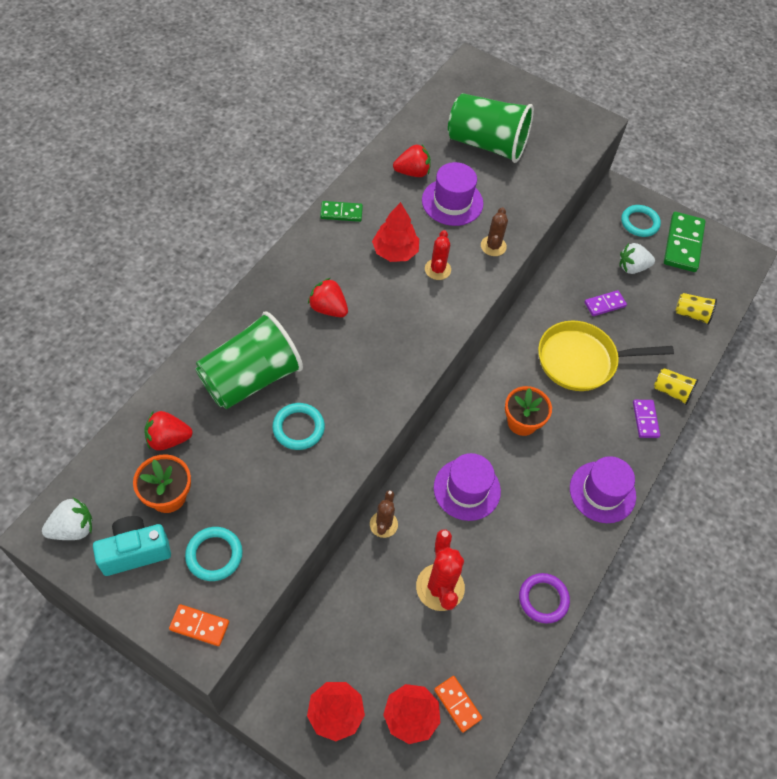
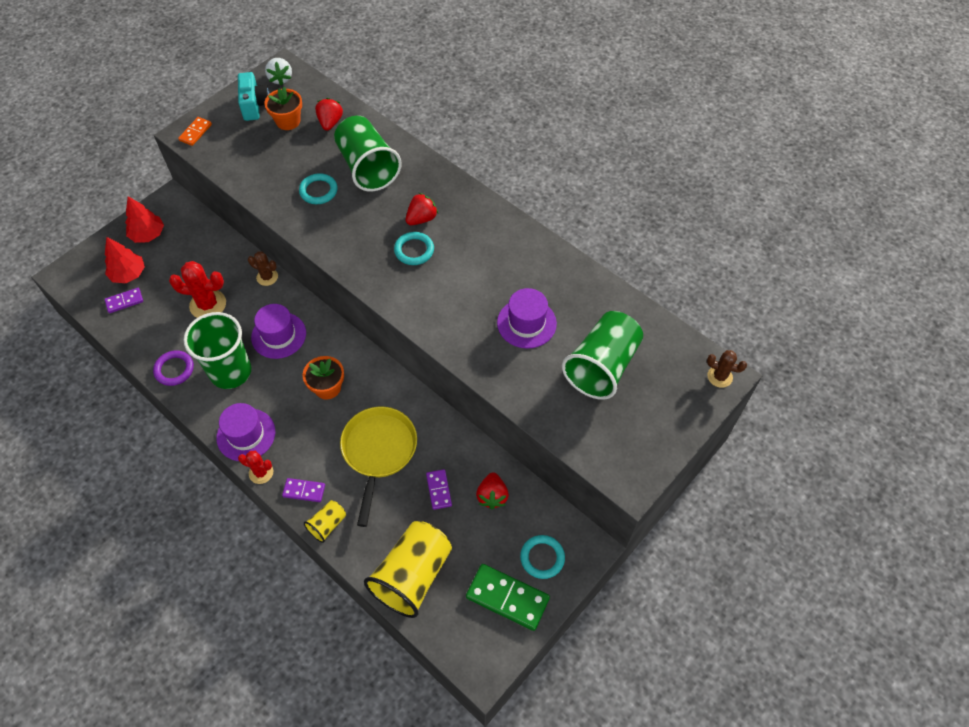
camera: 105 degrees right, 0 degrees up
turquoise ring [185,527,243,581] -> turquoise ring moved to [394,232,434,265]
green domino [320,201,363,222] -> none
red tree [372,202,419,262] -> none
red strawberry [393,145,431,177] -> red strawberry moved to [476,472,509,509]
red cactus [425,230,451,280] -> red cactus moved to [238,451,273,484]
orange domino [434,676,482,733] -> purple domino [104,288,143,313]
brown cactus [481,207,508,256] -> brown cactus moved to [707,350,747,388]
white strawberry [619,243,655,274] -> none
yellow cup [675,293,717,325] -> yellow cup [364,521,452,618], size x2.12
none -> green cup [184,312,252,389]

